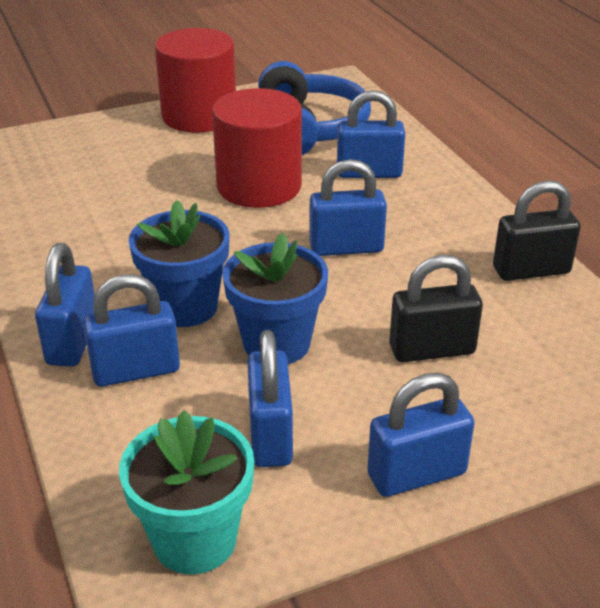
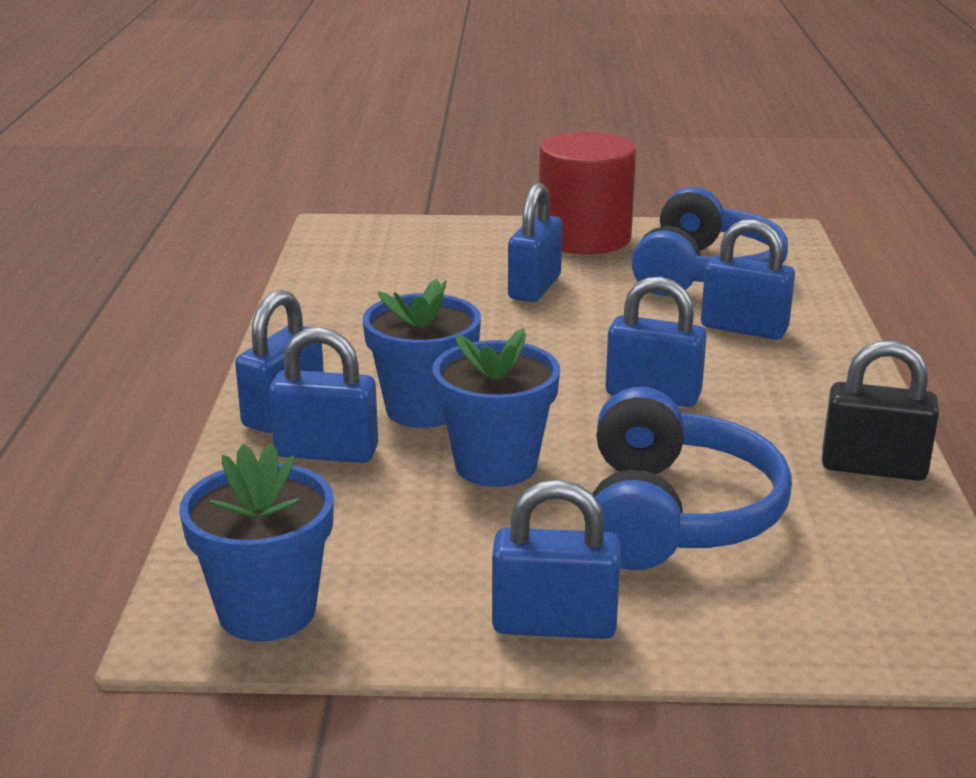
camera: 25 degrees right, 10 degrees down
turquoise flower pot [119,410,254,575] -> blue flower pot [179,443,334,642]
red cylinder [212,88,302,208] -> none
blue padlock [247,330,293,467] -> blue padlock moved to [508,183,562,302]
black padlock [389,255,483,362] -> blue headphones [592,387,792,570]

